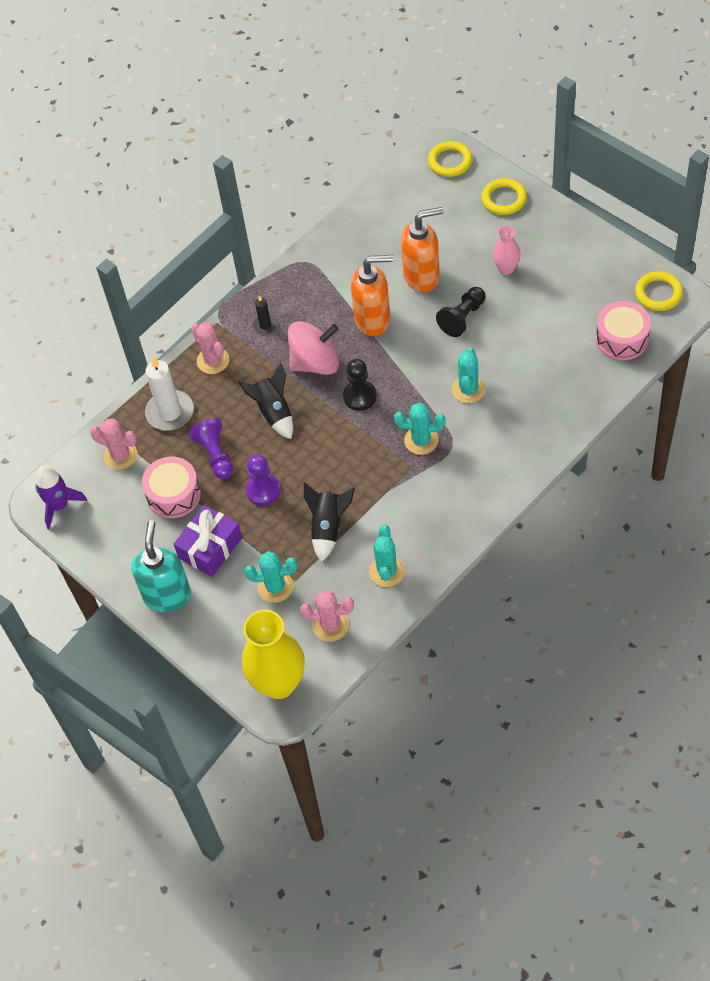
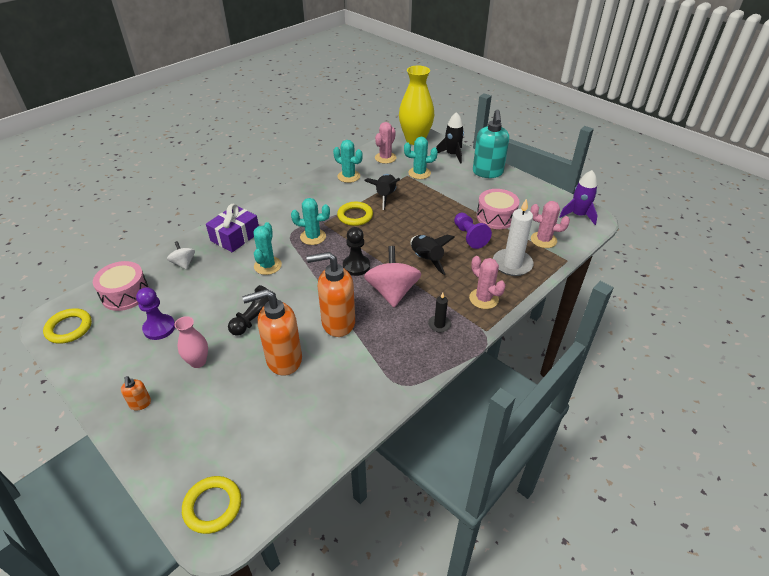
camera: 175 degrees right, 15 degrees down
purple gift [174,505,242,577] -> purple gift moved to [206,204,259,252]
purple pawn [246,454,281,506] -> purple pawn moved to [136,287,175,340]
pink spinning top [288,321,339,375] -> pink spinning top turned 105 degrees clockwise [364,246,422,307]
pink cactus [300,590,354,642] -> pink cactus turned 60 degrees counterclockwise [375,122,397,164]
turquoise cactus [369,525,405,587] -> turquoise cactus turned 60 degrees counterclockwise [333,140,362,183]
yellow ring [481,178,527,215] -> yellow ring moved to [337,202,373,226]
none -> orange soap dispenser [121,376,151,411]
none -> white spinning top [167,241,195,270]
none -> black rocket [436,112,464,164]

